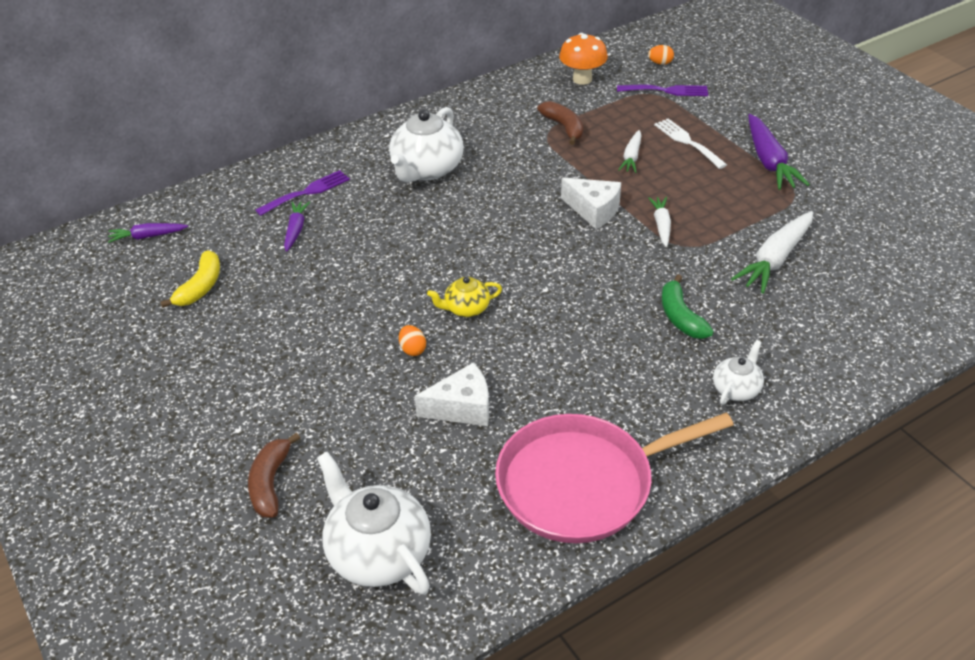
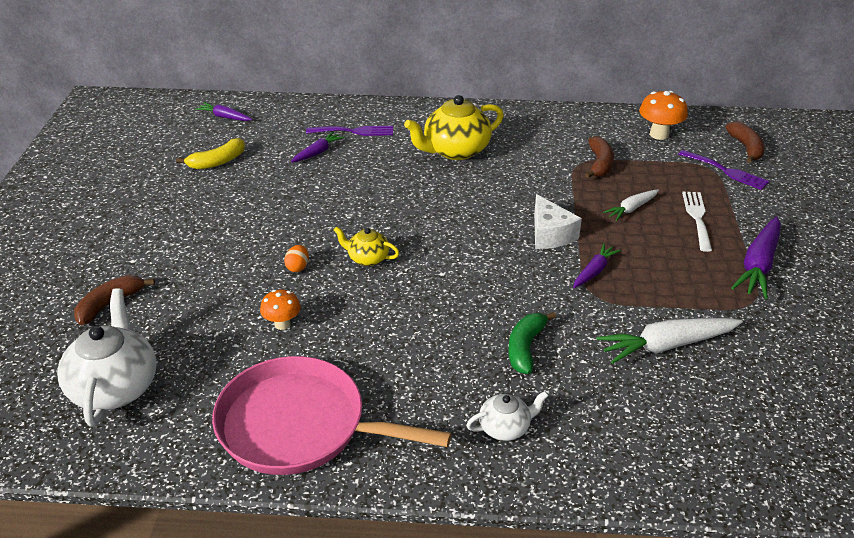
camera: 35 degrees right, 5 degrees down
white teapot [389,107,464,182] -> yellow teapot [404,95,504,160]
white cheese [415,362,489,426] -> orange mushroom [260,290,301,330]
orange egg [648,45,674,65] -> brown banana [725,121,765,163]
white carrot [648,197,671,247] -> purple carrot [573,243,621,288]

